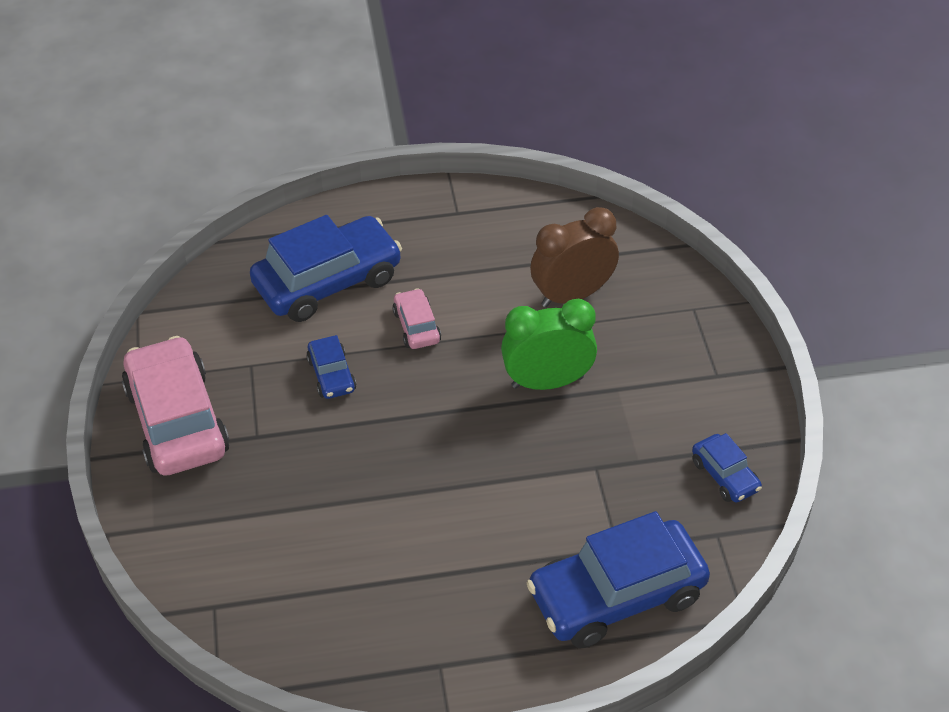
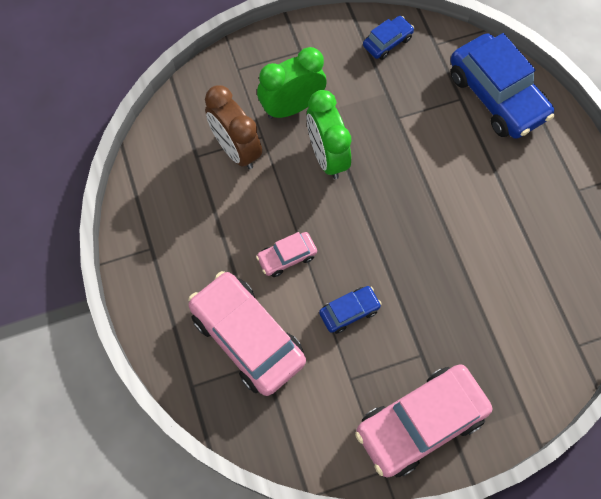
camera: 100 degrees left, 20 degrees up
blue car [250,215,402,322] -> pink car [188,271,306,396]
none -> green clock [257,47,327,119]

